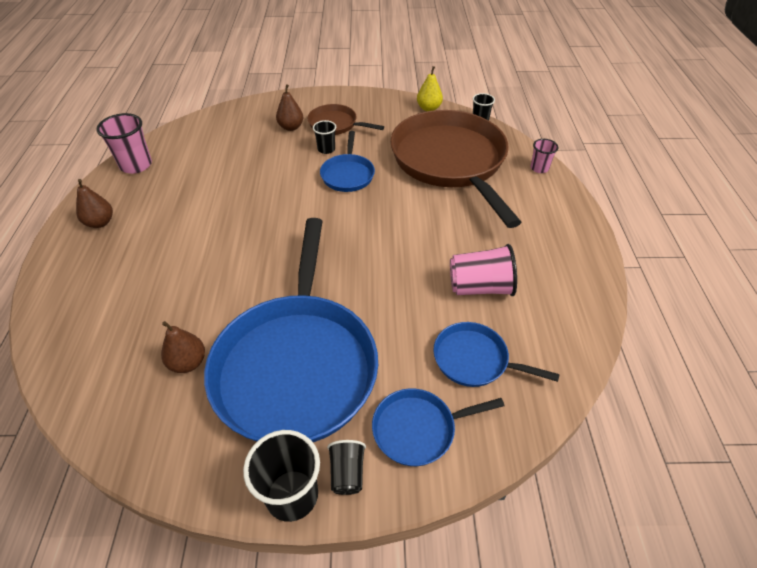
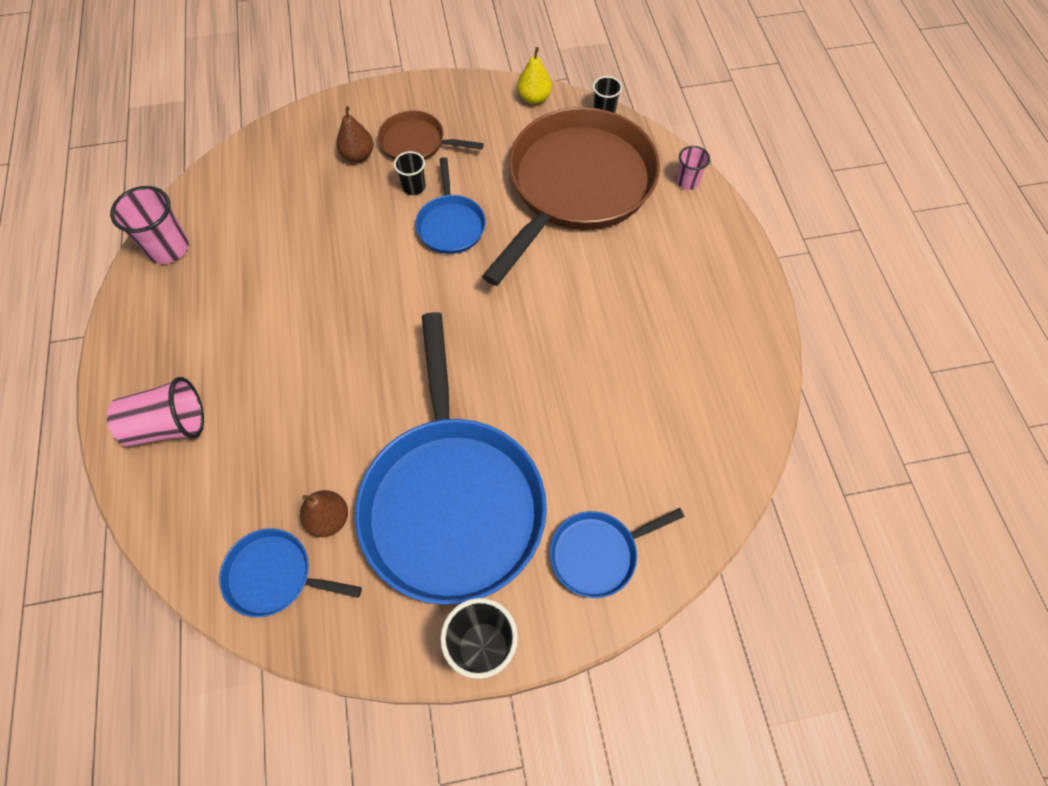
camera: 10 degrees left, 15 degrees up
brown pear [76,179,113,228] -> none
black cup [327,440,366,495] -> none
brown pan [390,110,522,228] -> brown pan turned 60 degrees clockwise [482,107,660,286]
blue pan [433,322,560,387] -> blue pan moved to [219,528,362,617]
pink cup [450,244,517,296] -> pink cup moved to [107,377,204,446]

